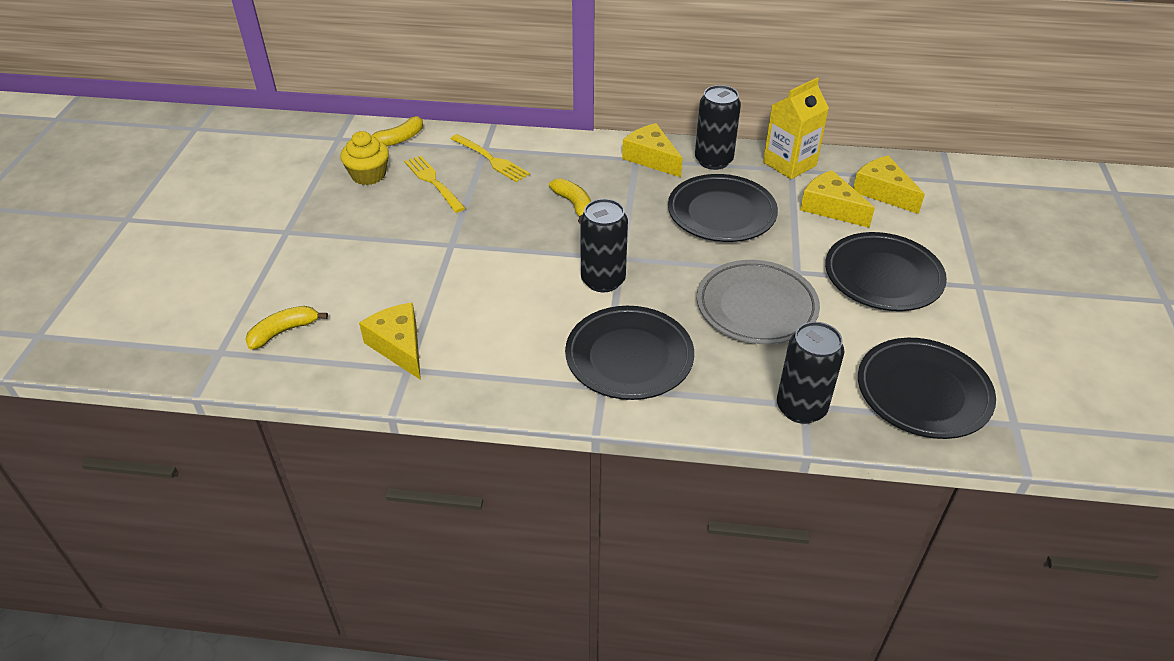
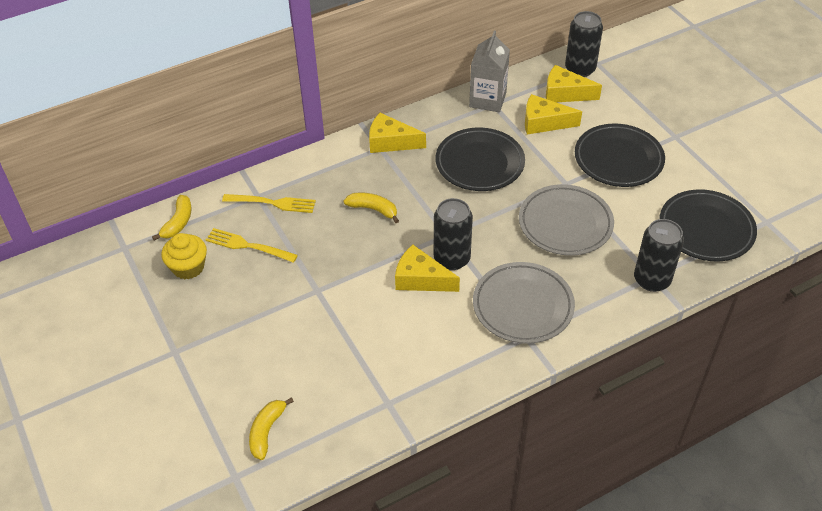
camera: 35 degrees left, 5 degrees up
yellow cheese [359,302,421,380] -> yellow cheese moved to [395,245,460,292]
black plate [565,306,694,400] -> grey plate [473,262,575,344]
black can [695,85,741,170] -> black can moved to [565,11,603,77]
yellow carton [763,78,829,179] -> grey carton [469,31,510,112]

